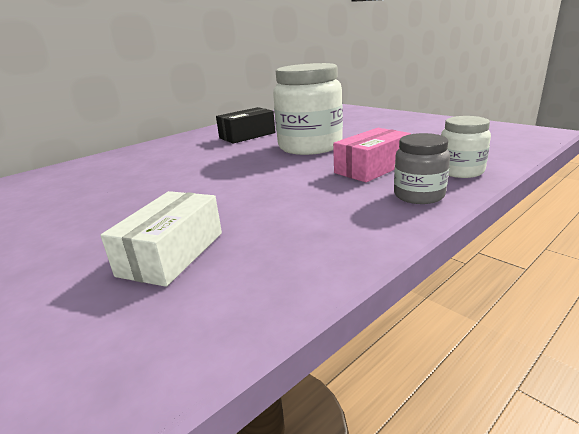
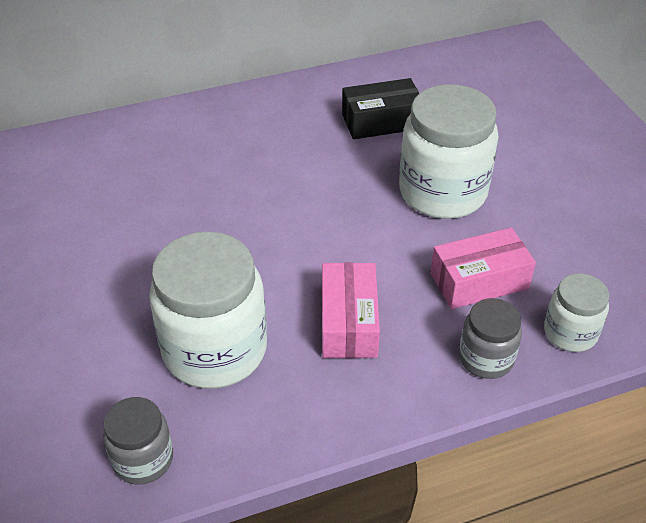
camera: 20 degrees right, 20 degrees up
white box [100,191,222,287] -> white jar [149,231,267,389]
none -> grey jar [103,397,173,485]
none -> pink box [322,262,380,358]

